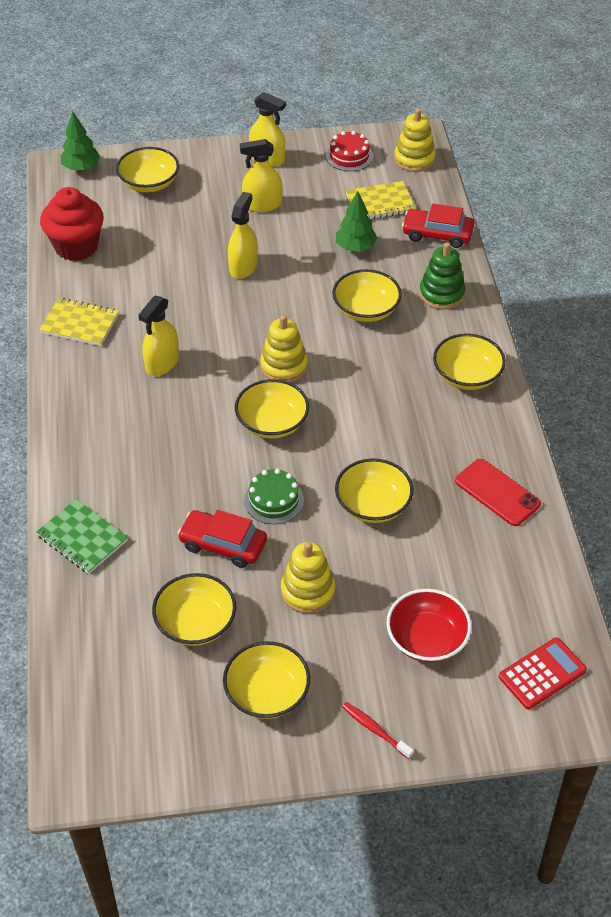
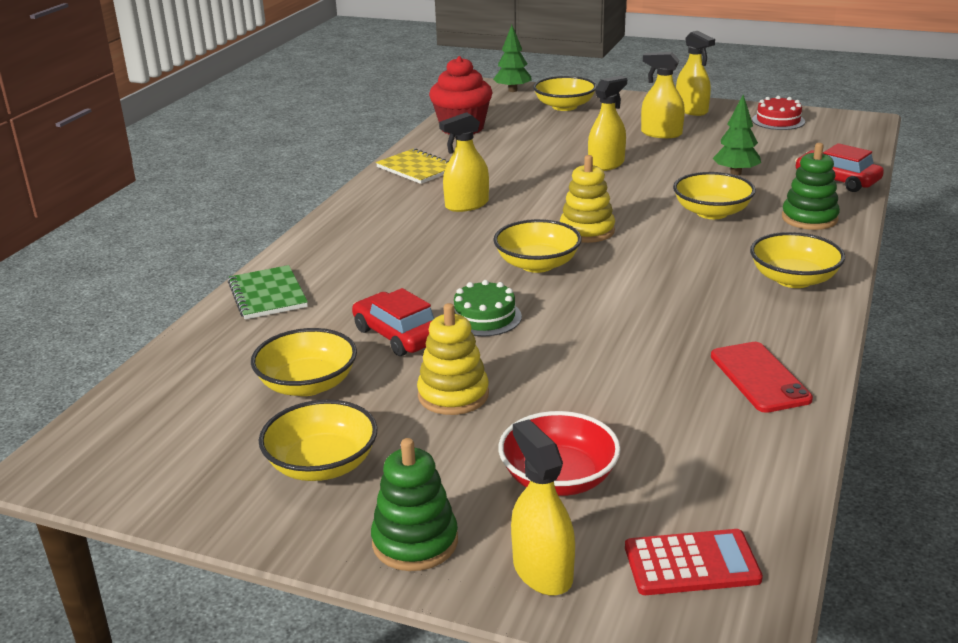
camera: 30 degrees right, 20 degrees down
yellow bowl [335,458,413,523] -> none
red toothbrush [342,702,414,759] -> green stacking toy [371,438,458,571]
yellow notebook [346,181,416,219] -> none
yellow stacking toy [394,108,436,172] -> none
none -> yellow spray bottle [511,419,575,596]

